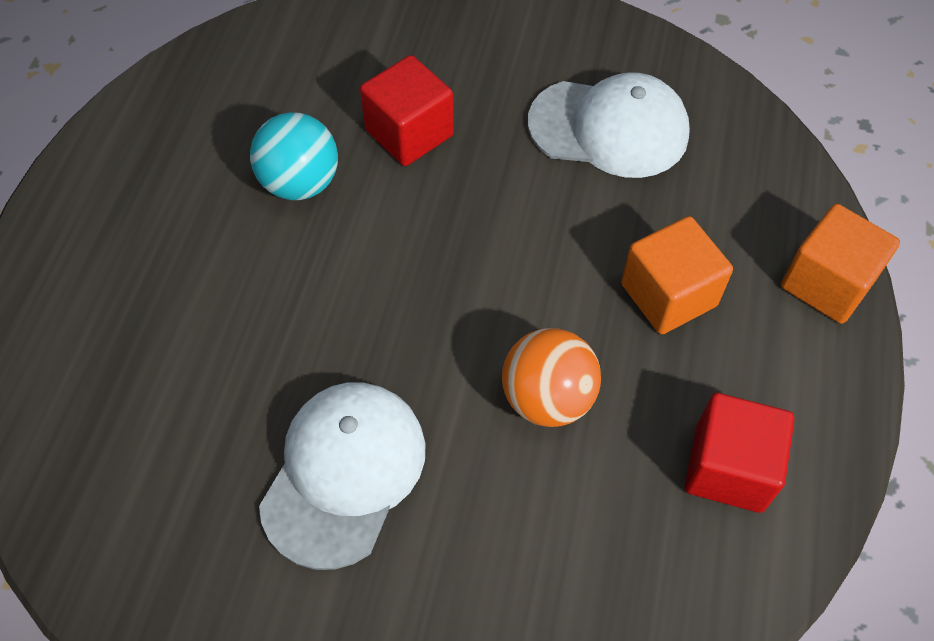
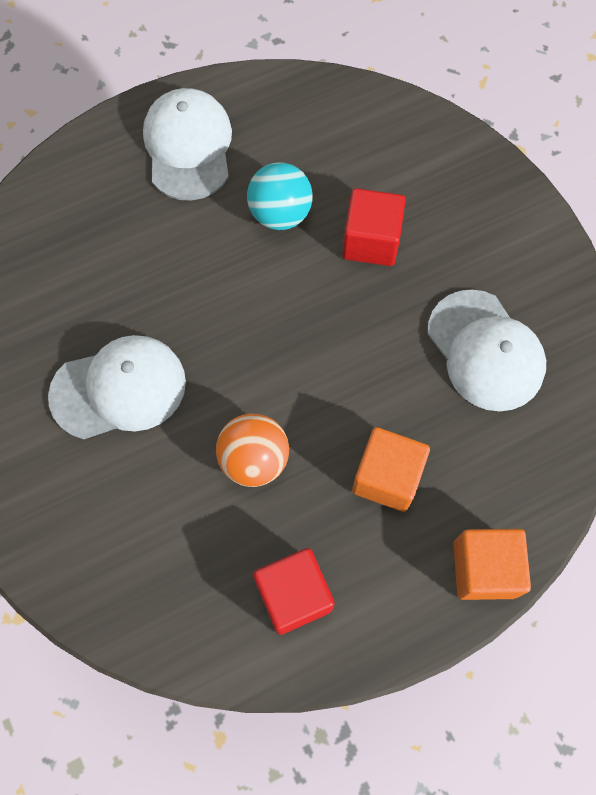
camera: 50 degrees right, 10 degrees up
none -> white cap [143,88,232,200]

